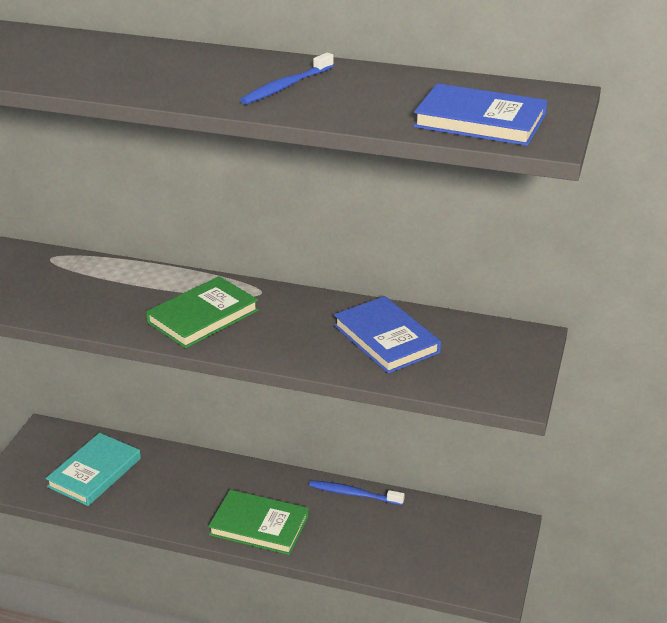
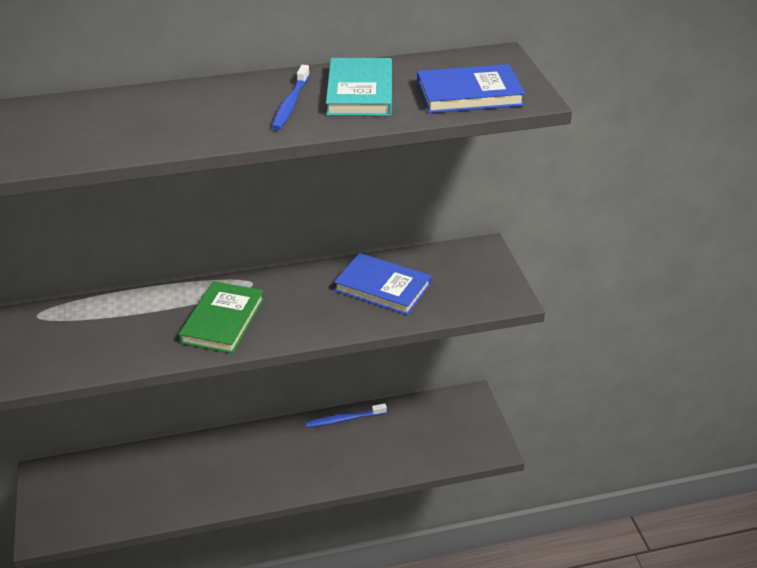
camera: 30 degrees left, 5 degrees up
turquoise book [46,433,141,506] -> turquoise book moved to [326,58,392,116]
green book [208,490,309,555] -> none

